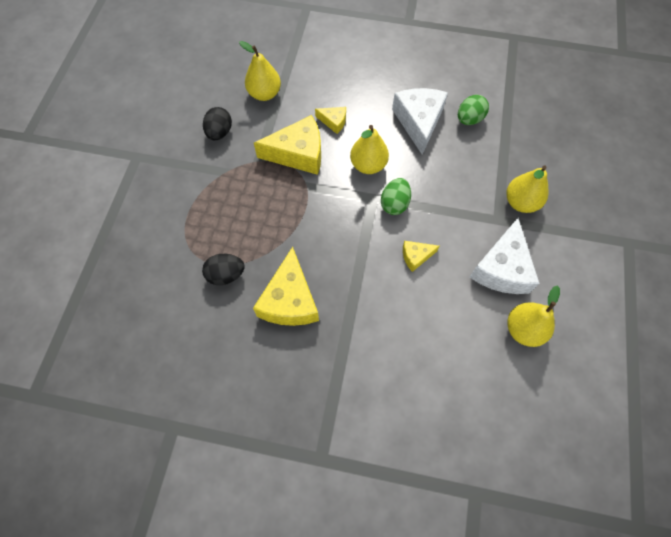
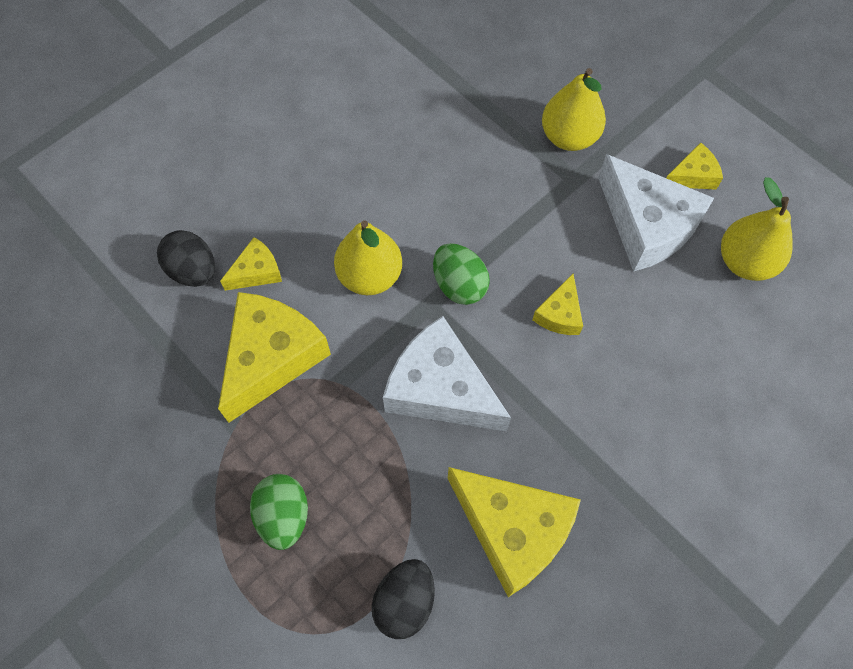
camera: 55 degrees left, 0 degrees up
black egg [203,107,232,140] -> black egg moved to [157,230,215,287]
yellow pear [239,41,281,101] -> none
white cheese [392,88,448,155] -> white cheese moved to [383,316,511,431]
green egg [458,95,489,125] -> green egg moved to [250,474,308,550]
none -> yellow cheese [666,142,723,190]

